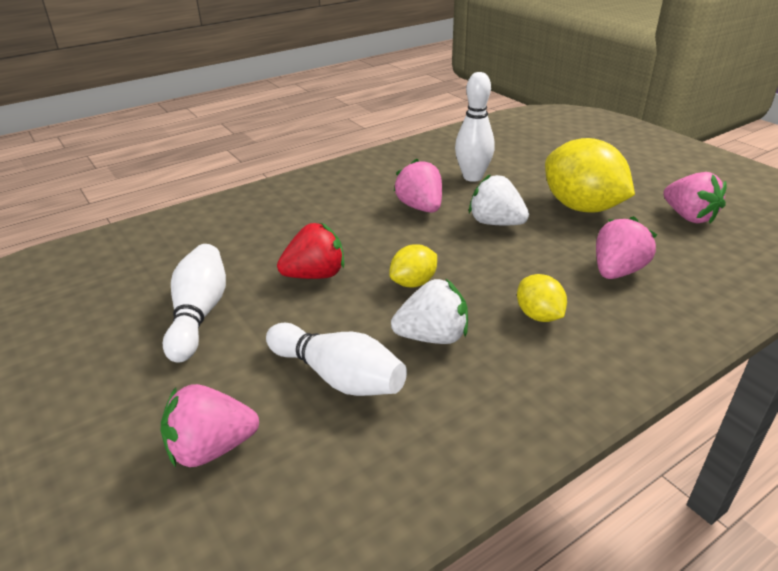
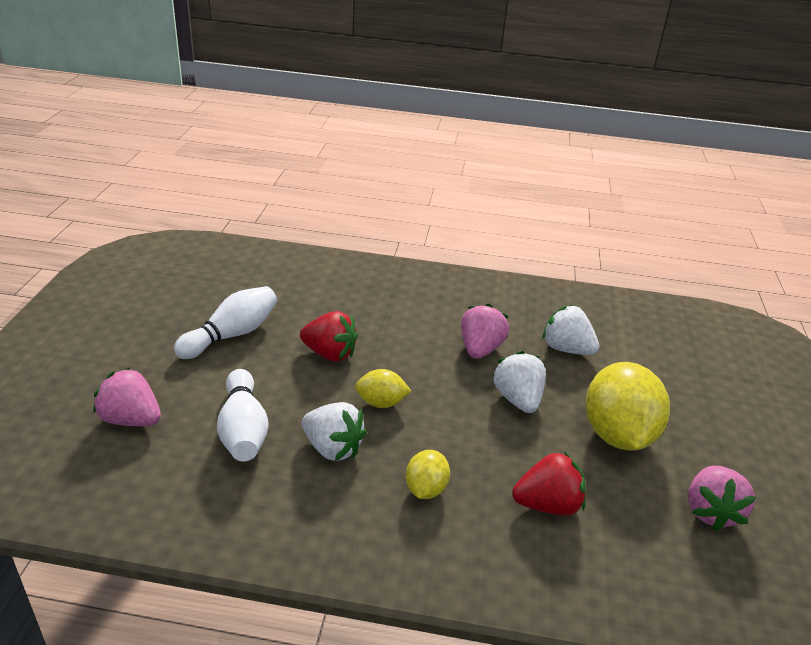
camera: 40 degrees right, 0 degrees up
white bowling pin [455,72,495,182] -> white strawberry [543,305,599,355]
pink strawberry [596,216,657,279] -> red strawberry [512,451,586,516]

